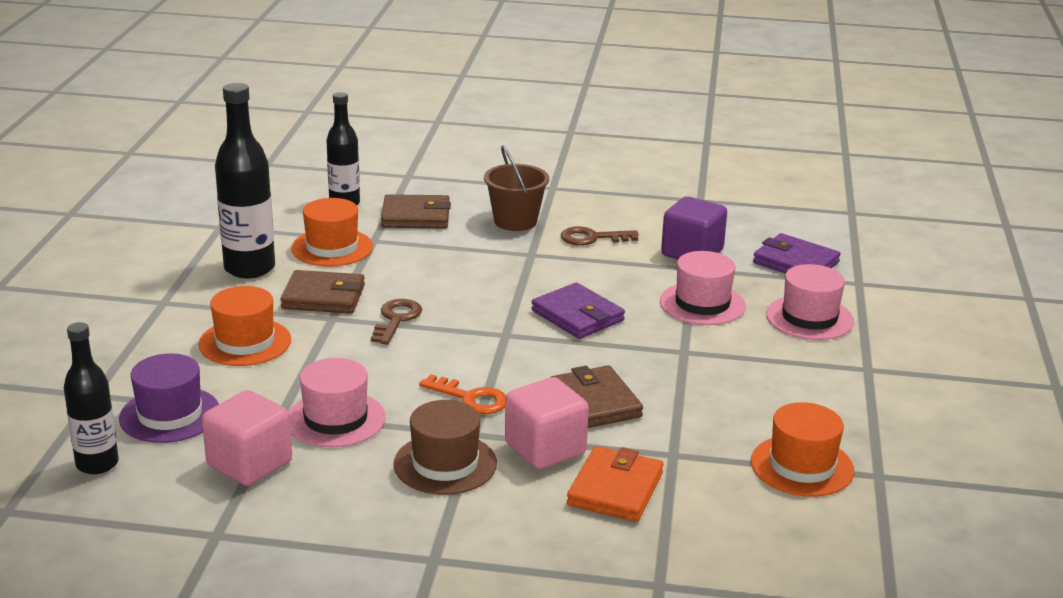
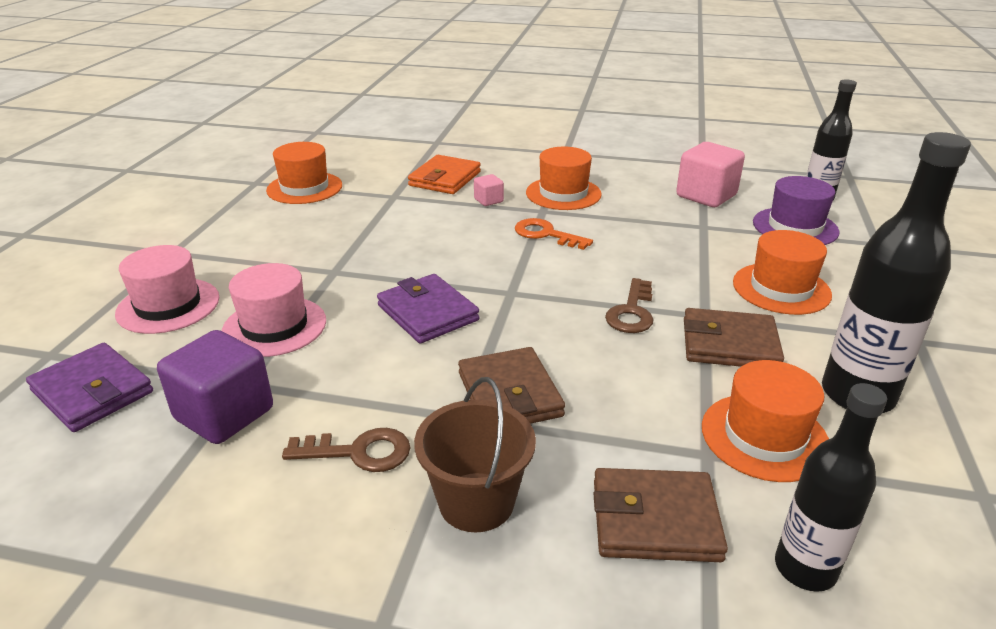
camera: 175 degrees left, 5 degrees up
pink hat [289,358,386,447] -> none
brown hat [393,400,497,495] -> orange hat [526,147,602,210]
pink cube [505,377,589,469] -> pink cube [474,174,504,206], size x0.49
brown wallet [551,365,643,428] -> brown wallet moved to [458,347,565,424]

